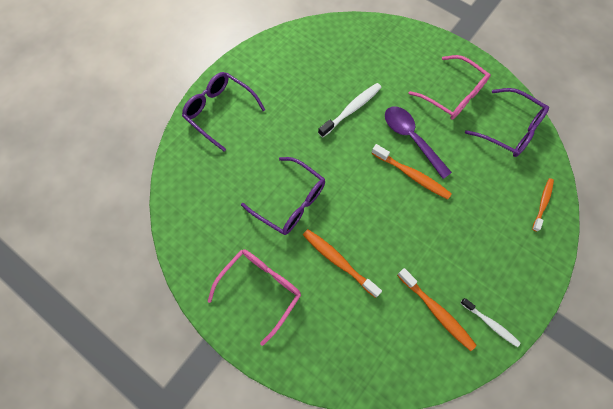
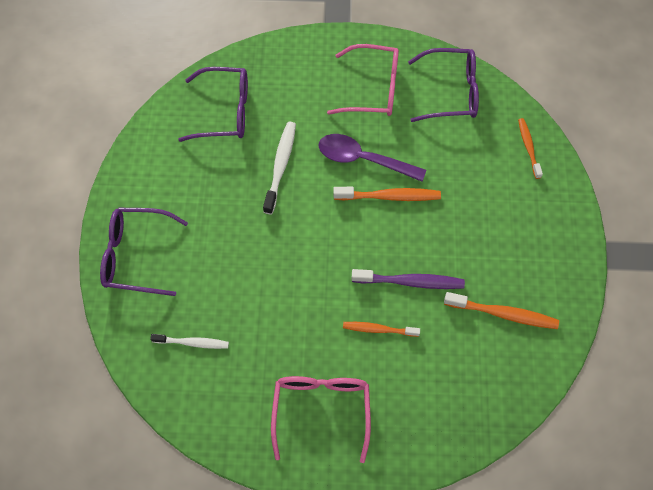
camera: 35 degrees left, 5 degrees down
purple glasses [241,157,325,235] -> purple glasses moved to [178,67,248,142]
orange toothbrush [303,229,382,298] -> orange toothbrush [343,322,420,337], size x0.66
white toothbrush [460,298,520,347] -> white toothbrush moved to [150,334,229,349]
none -> purple toothbrush [351,269,465,289]

